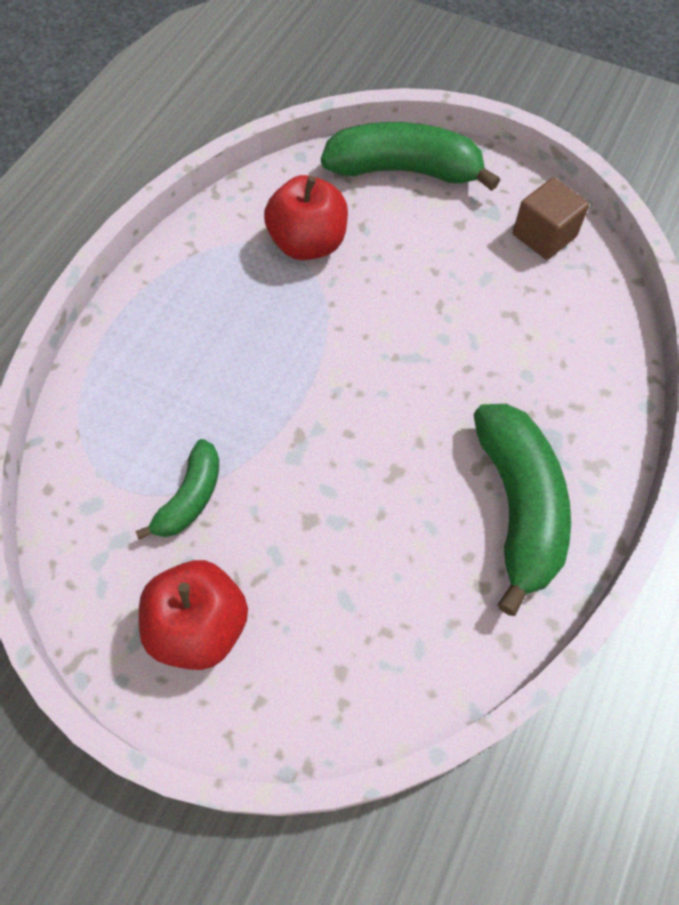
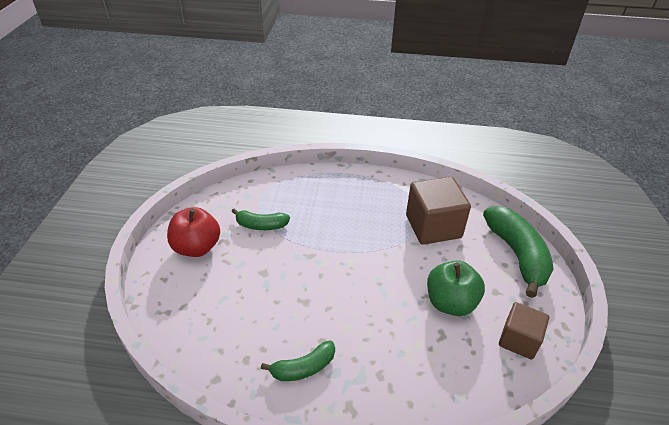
camera: 70 degrees right, 20 degrees down
red apple [264,175,348,260] -> brown cube [406,177,471,245]
green banana [474,404,571,616] -> green banana [261,341,335,381], size x0.55
none -> green apple [427,260,485,316]

